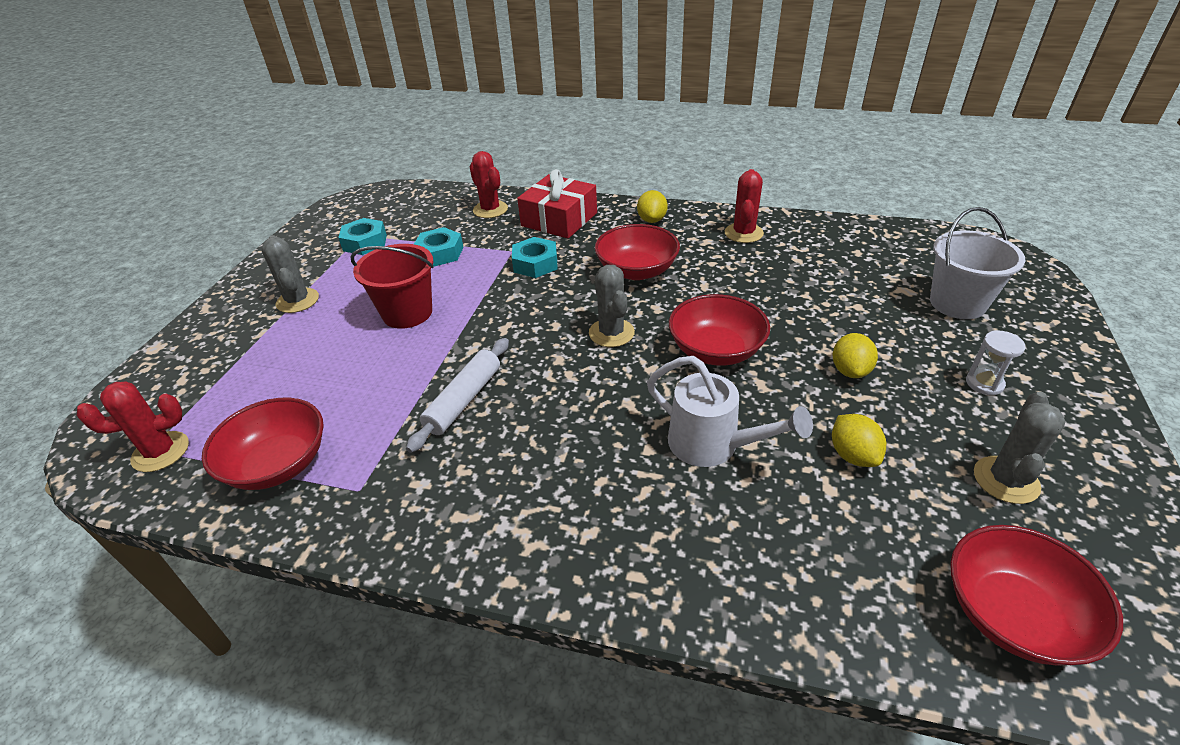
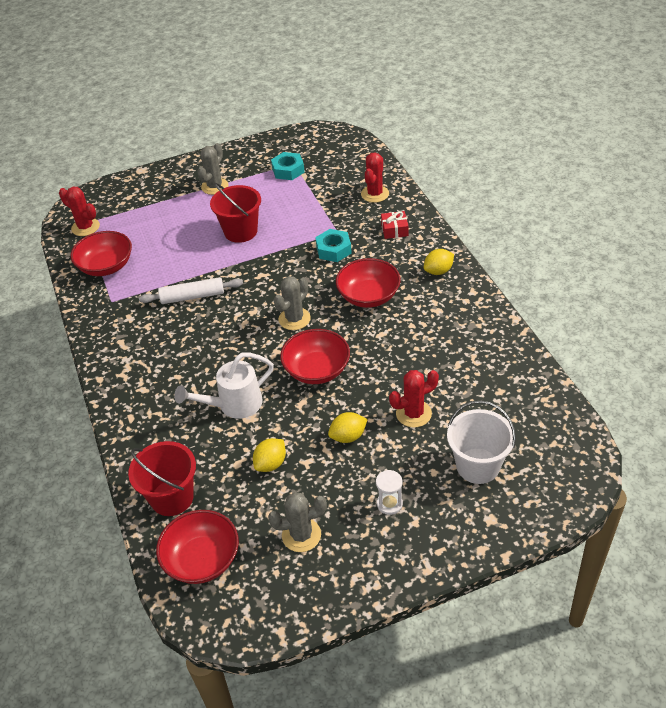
camera: 55 degrees right, 5 degrees up
turquoise nut [414,227,464,266] -> none
red gift [517,169,597,238] -> red gift [381,211,409,239], size x0.53
white watering can [647,356,813,467] -> white watering can turned 60 degrees clockwise [174,353,274,419]
red cactus [725,169,764,243] -> red cactus moved to [389,370,439,428]
none -> red bucket [128,441,196,516]

